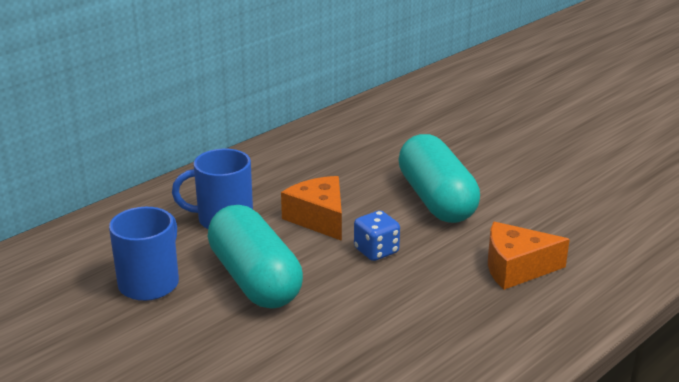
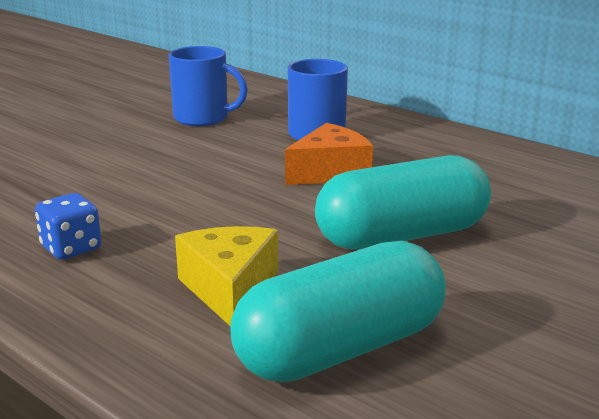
camera: 85 degrees right, 5 degrees down
turquoise capsule [208,205,303,309] -> turquoise capsule moved to [231,241,446,383]
blue dice [354,210,400,261] -> blue dice moved to [35,193,101,260]
orange cheese [488,222,570,290] -> yellow cheese [175,226,278,327]

